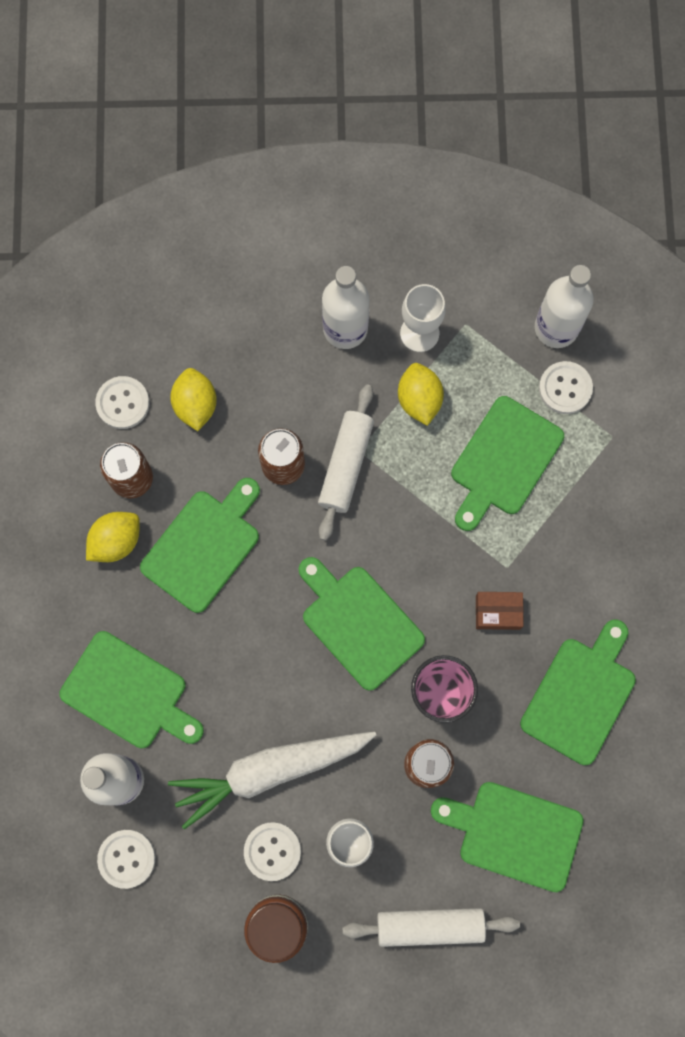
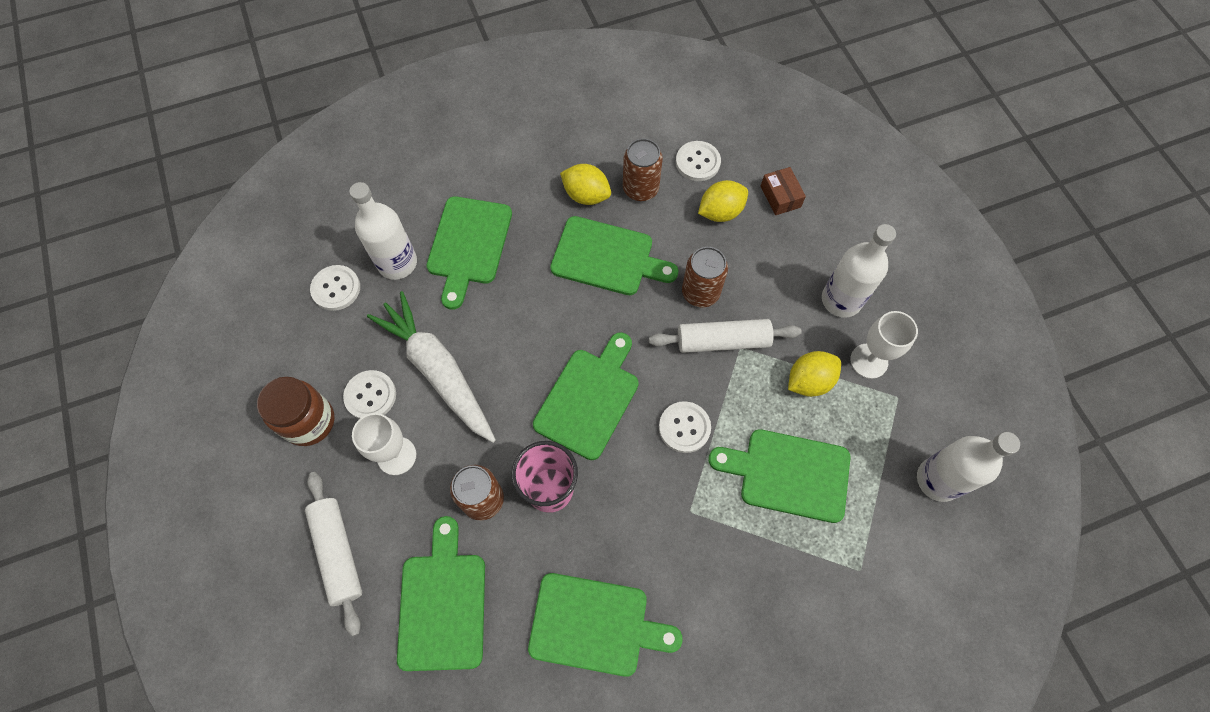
camera: 70 degrees right, 10 degrees down
brown box [476,592,524,630] -> brown box moved to [761,167,806,215]
white button [539,361,593,414] -> white button moved to [659,401,711,453]

